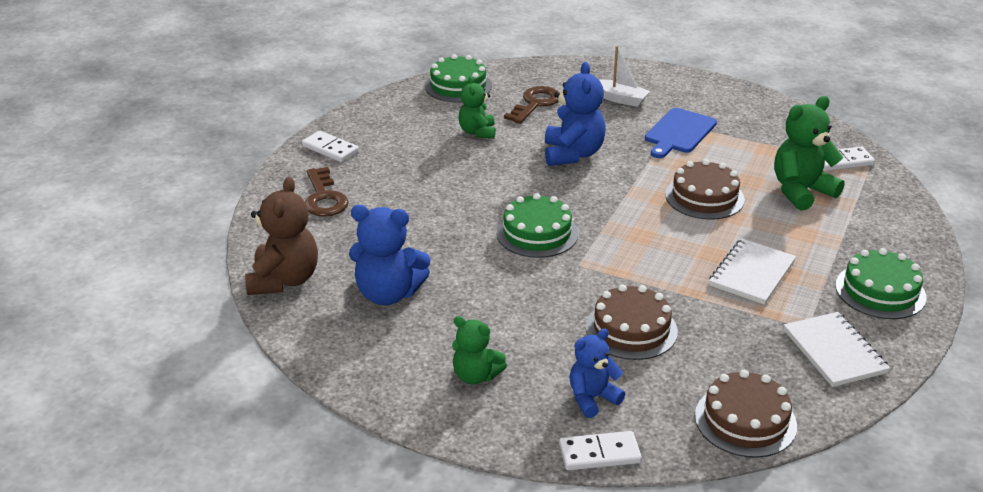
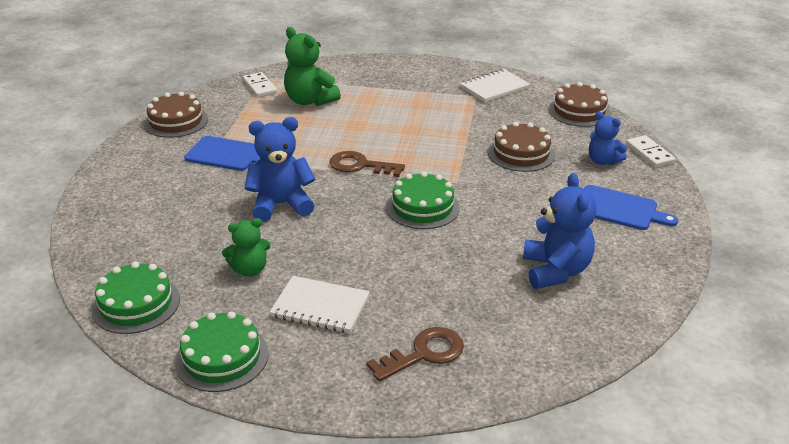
camera: 105 degrees left, 0 degrees up
brown teddy bear [245,177,318,295] -> none
white domino [302,131,359,162] -> none
green teddy bear [452,316,507,385] -> blue cutting board [584,185,678,230]
brown key [504,86,559,124] -> brown key moved to [329,151,405,177]
white boat [598,46,650,107] -> none
brown cake [665,159,745,220] -> brown cake moved to [144,92,208,138]
white notebook [709,238,796,305] -> white notebook moved to [270,276,370,333]
green cake [835,248,926,319] -> green cake moved to [175,311,268,392]

